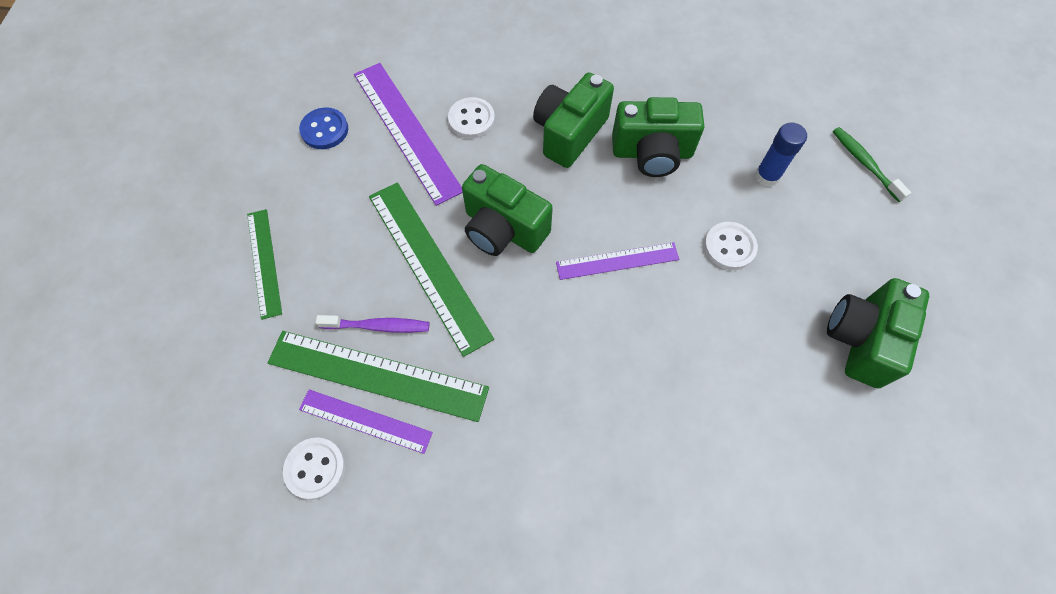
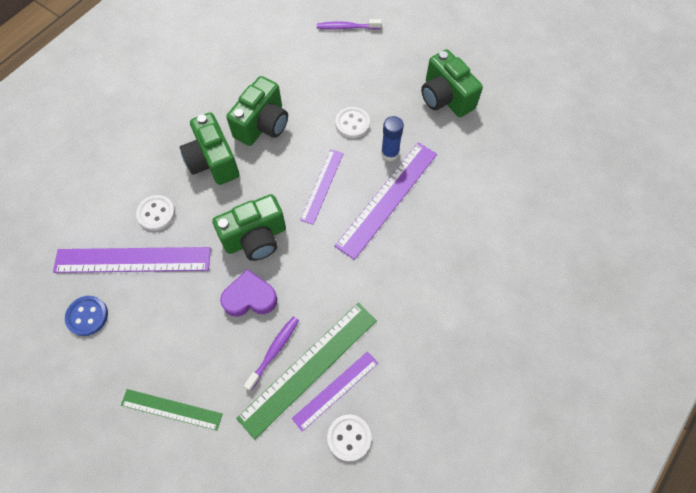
camera: 60 degrees left, 0 degrees up
green ruler [369,182,494,357] -> purple heart [220,269,277,317]
blue glue stick [755,122,807,187] -> blue glue stick moved to [381,116,404,161]
green toothbrush [833,127,911,202] -> purple toothbrush [317,19,382,30]
none -> purple ruler [335,143,437,260]

